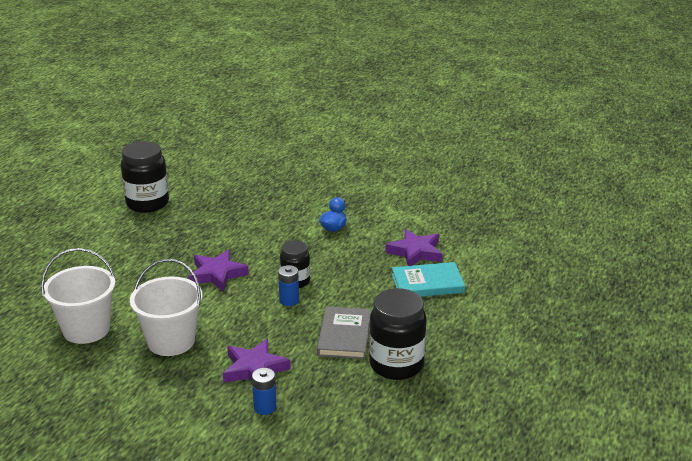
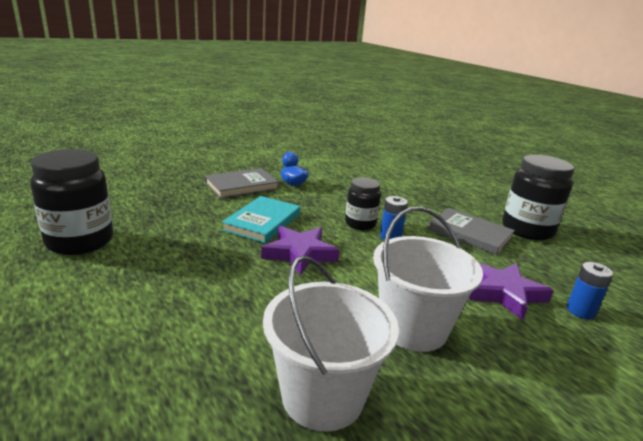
camera: 60 degrees left, 5 degrees down
purple star [385,229,443,266] -> none
turquoise book [392,262,465,297] -> turquoise book moved to [222,196,300,243]
none -> grey book [205,168,279,199]

